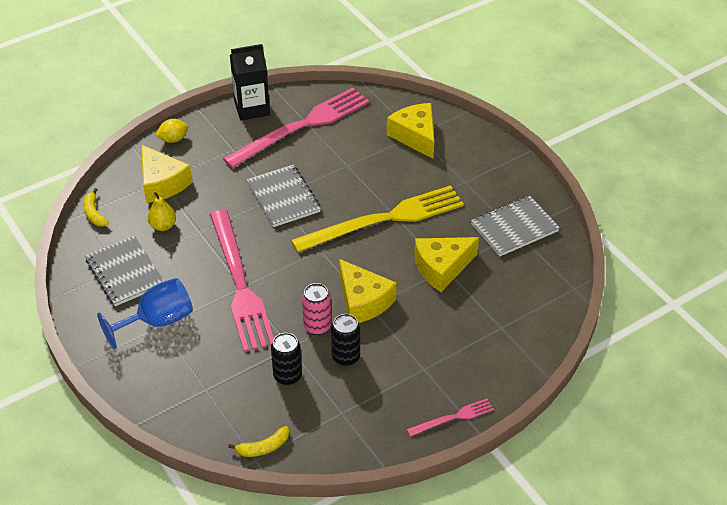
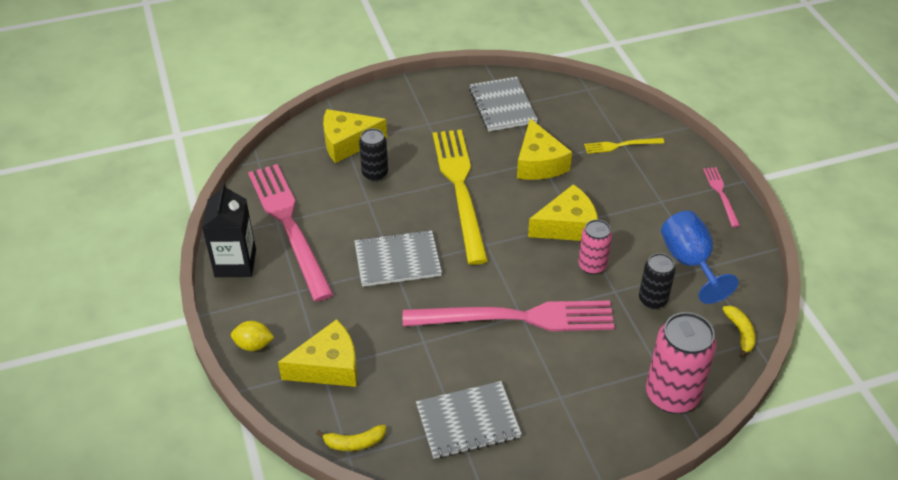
camera: 75 degrees left, 0 degrees up
blue goblet [97,278,193,349] -> blue goblet moved to [661,211,739,304]
yellow pear [148,192,176,231] -> none
yellow lemon [155,119,188,143] -> yellow lemon turned 75 degrees counterclockwise [231,321,274,351]
black can [331,314,360,366] -> black can moved to [359,128,388,181]
none -> yellow fork [584,138,665,154]
none -> pink can [646,312,717,413]

